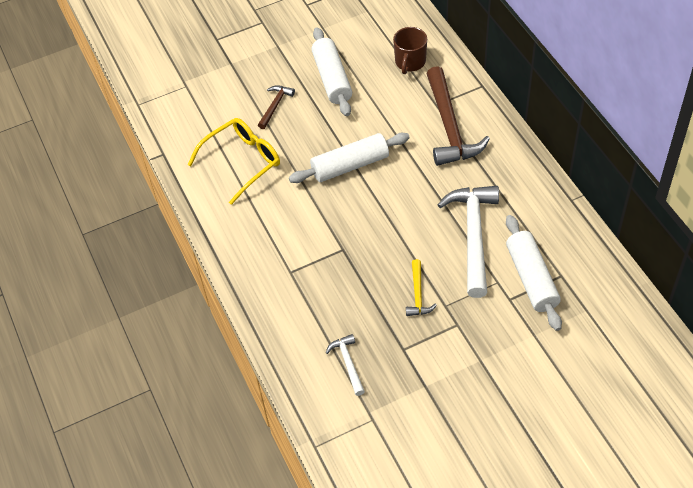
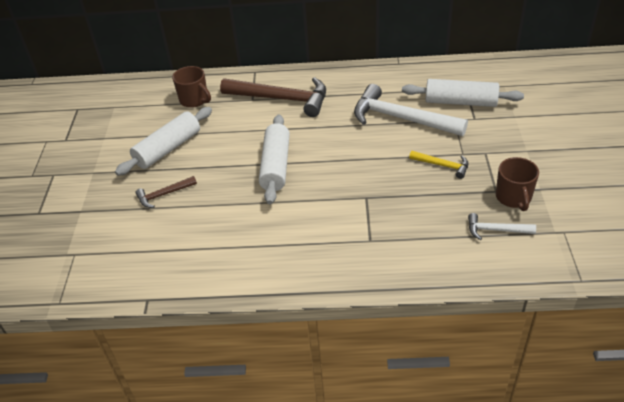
camera: 65 degrees left, 10 degrees down
yellow glasses [188,118,280,205] -> none
brown hammer [258,85,295,129] -> brown hammer turned 75 degrees counterclockwise [135,176,197,208]
white rolling pin [311,27,352,116] -> white rolling pin turned 60 degrees counterclockwise [115,107,212,176]
none -> brown mug [496,157,539,211]

